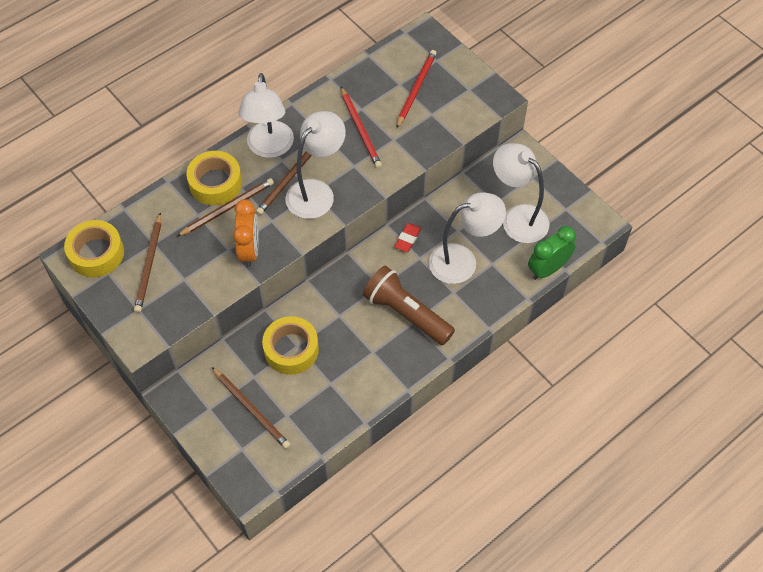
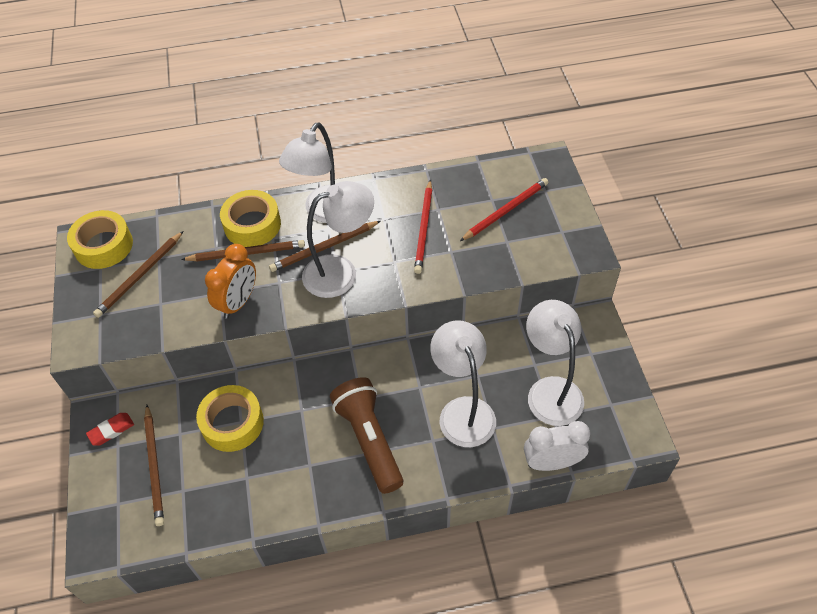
camera: 30 degrees right, 5 degrees down
red eraser [394,223,421,252] -> red eraser moved to [86,413,134,446]
white lamp [429,192,506,284] -> white lamp turned 120 degrees counterclockwise [430,320,496,447]
green clock [528,226,576,280] -> white clock [524,421,590,471]

